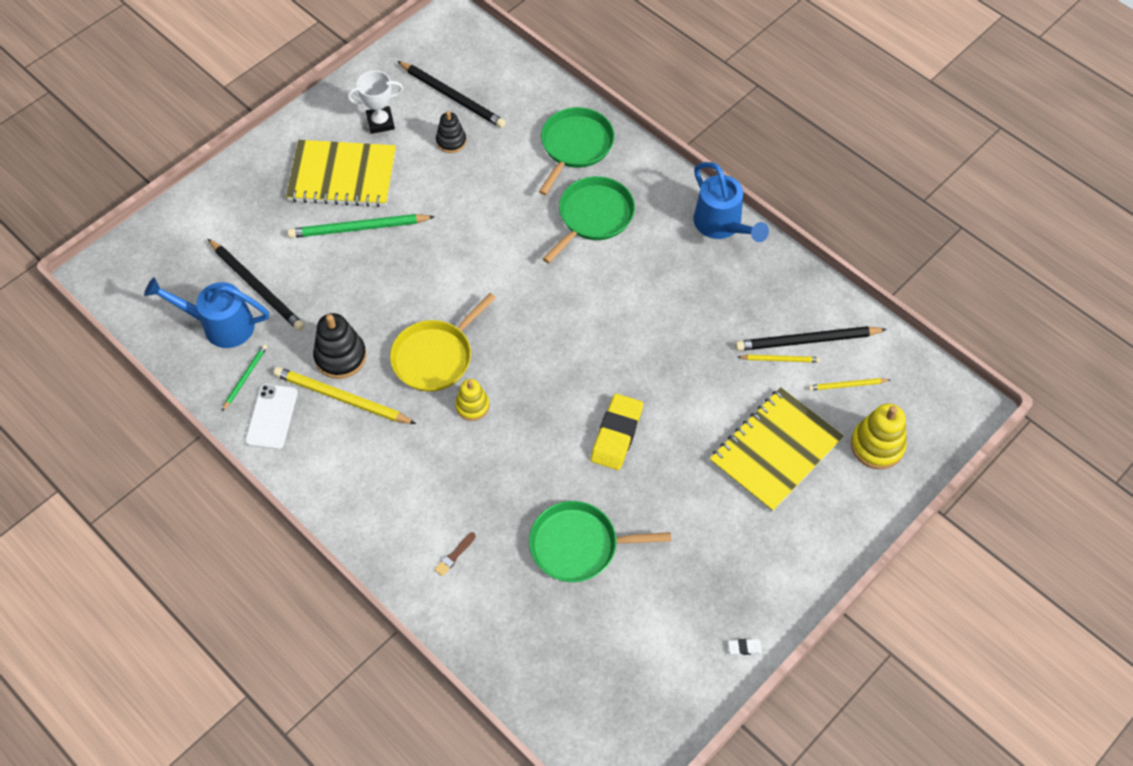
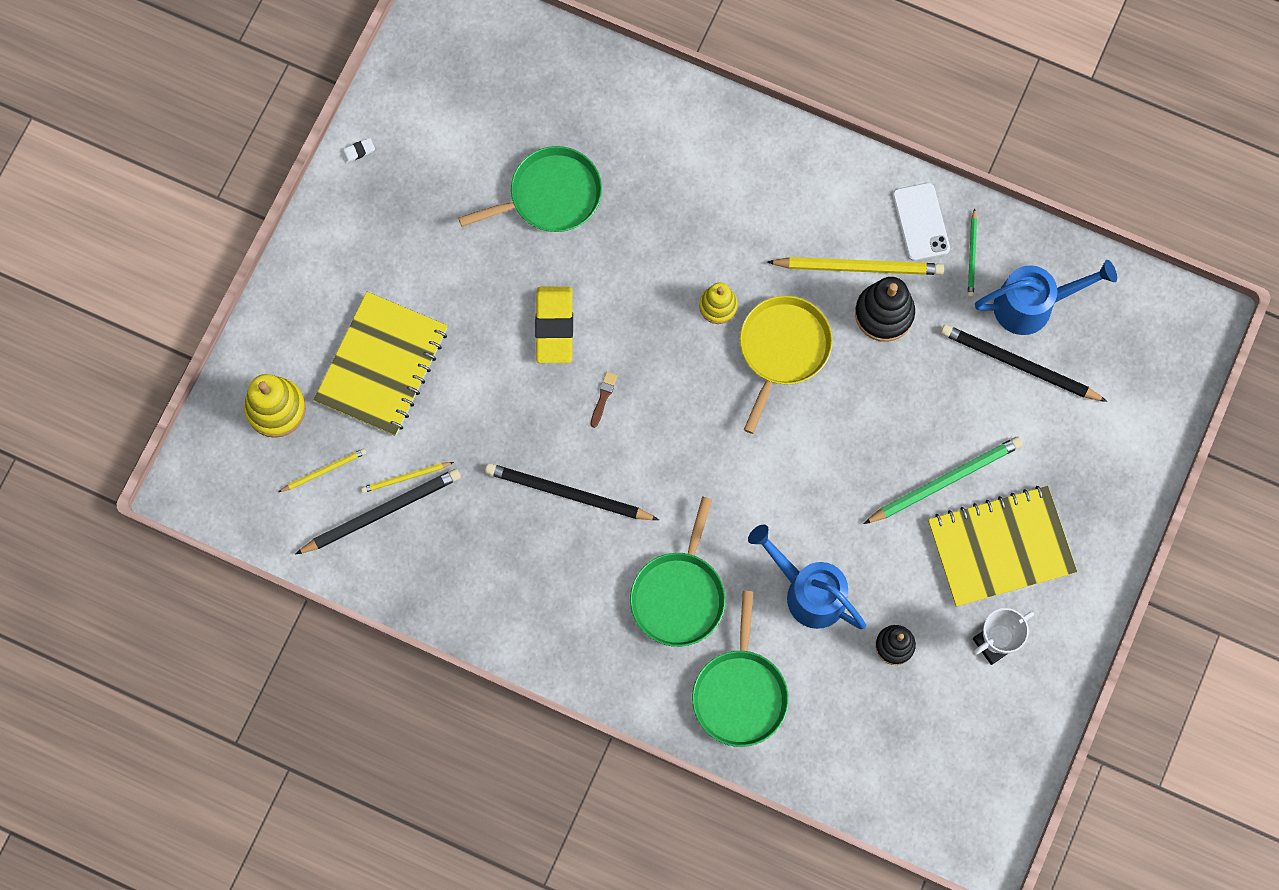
camera: 160 degrees right, 15 degrees up
black pencil [397,61,506,128] -> black pencil moved to [485,463,659,520]
brown brush [434,532,476,576] -> brown brush moved to [591,372,617,428]
blue watering can [694,162,769,242] -> blue watering can moved to [748,524,866,629]

